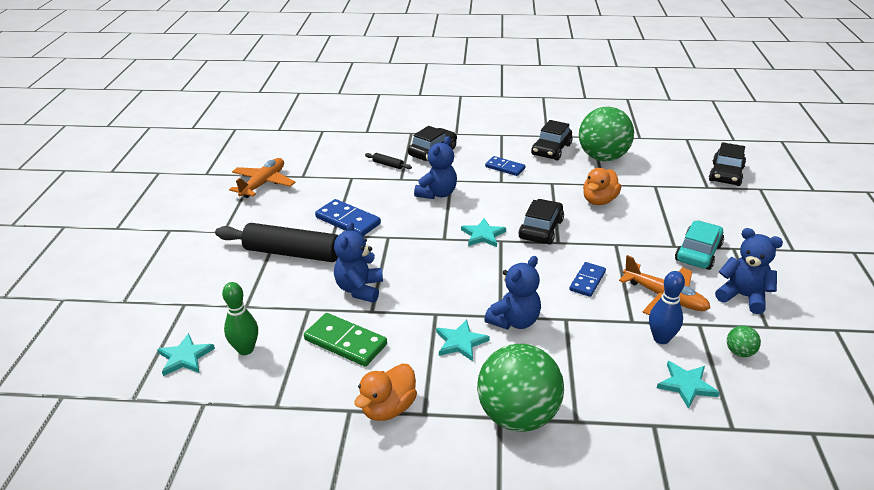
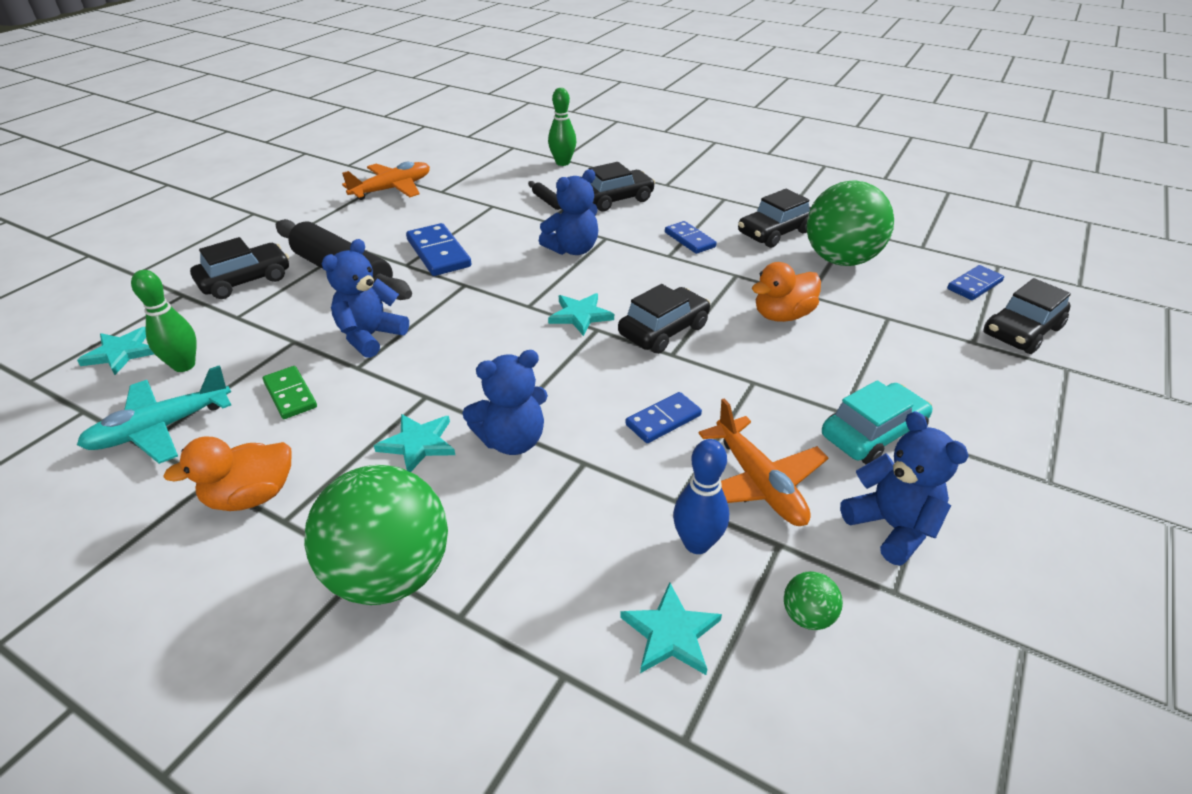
camera: 25 degrees right, 5 degrees up
green domino [304,313,387,367] -> green domino [263,366,317,419], size x0.66
none -> turquoise plane [77,365,231,464]
none -> black car [190,237,289,299]
none -> green bowling pin [548,88,576,166]
none -> blue domino [947,265,1004,300]

